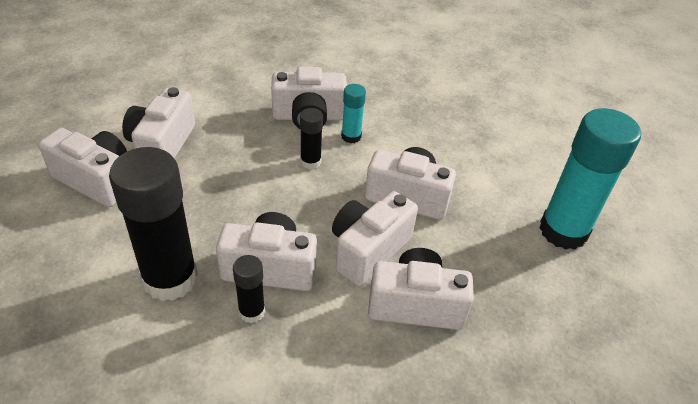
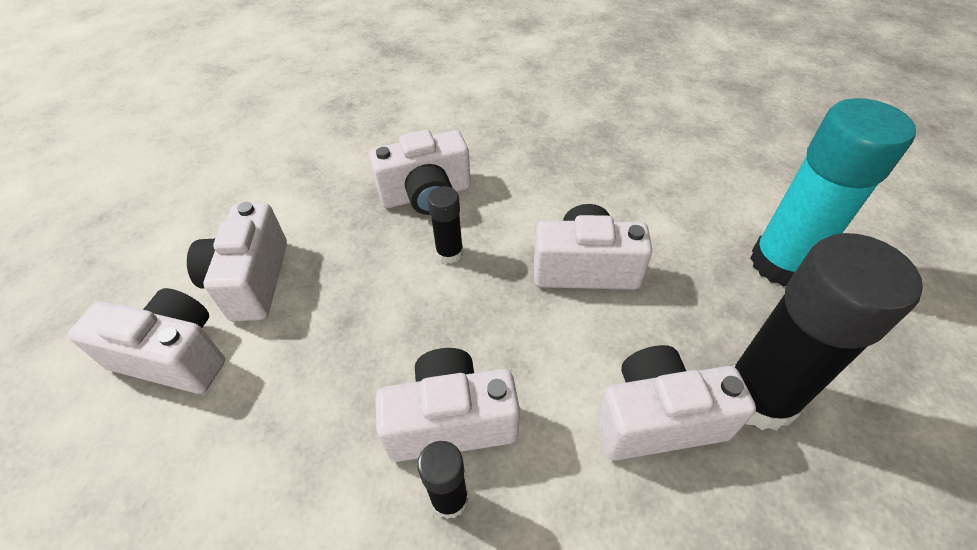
camera: 10 degrees left, 5 degrees up
black glue stick [109,147,198,301] -> black glue stick moved to [733,233,923,431]
white camera [332,191,418,286] -> none
turquoise glue stick [341,84,366,143] -> none

